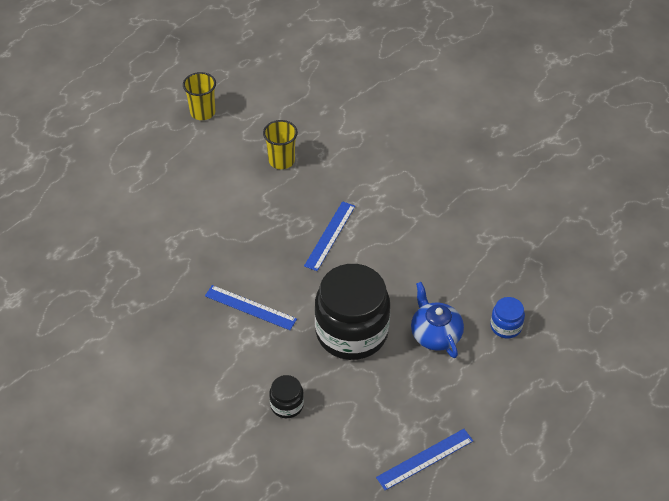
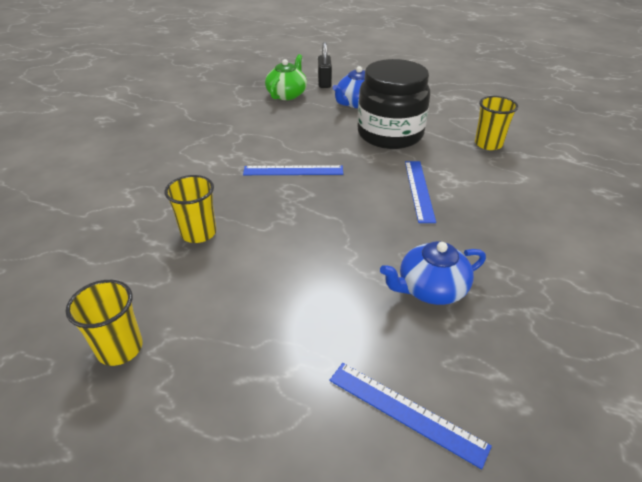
camera: 115 degrees left, 10 degrees down
black jar [269,375,304,418] -> yellow cup [475,96,518,150]
blue ruler [376,429,473,490] -> blue ruler moved to [329,363,492,469]
blue jar [490,297,525,338] -> black padlock [318,42,332,88]
none -> green teapot [265,54,307,100]
none -> blue teapot [380,241,486,305]

